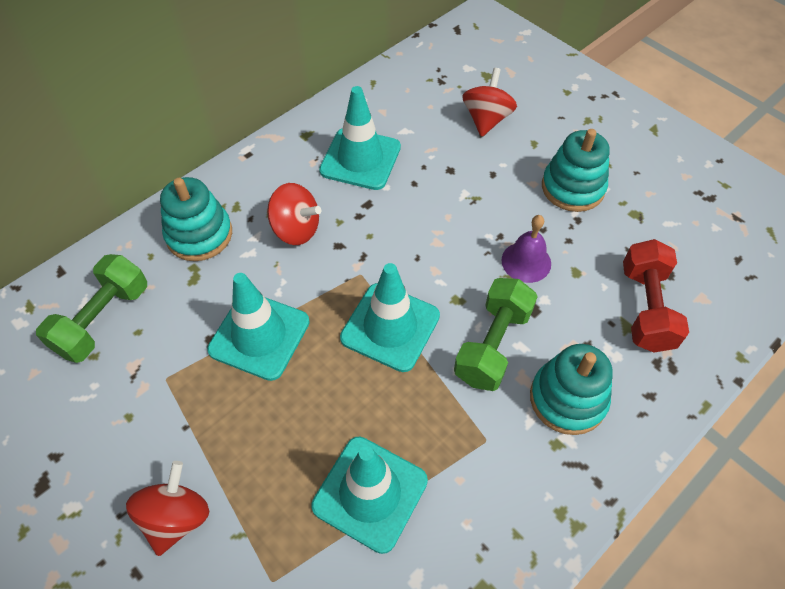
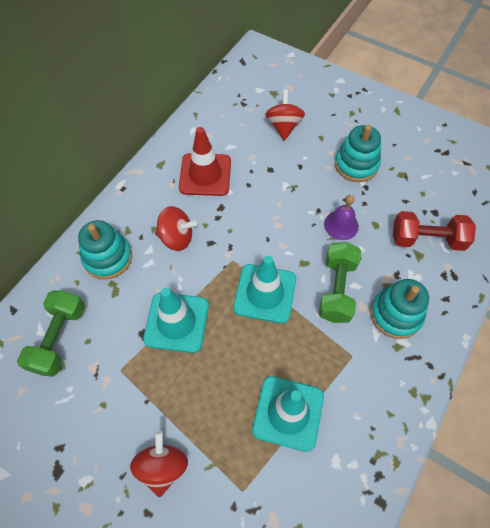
camera: 15 degrees left, 5 degrees up
turquoise traffic cone [319,86,401,190] -> red traffic cone [179,127,231,196]
red dumbbell [623,239,689,352] -> red dumbbell turned 75 degrees counterclockwise [393,211,476,251]

